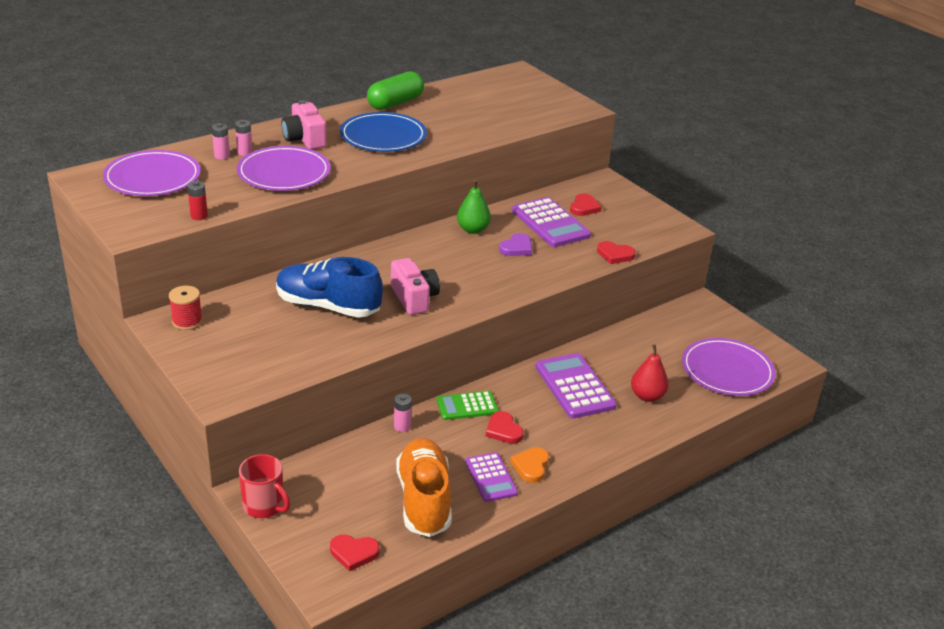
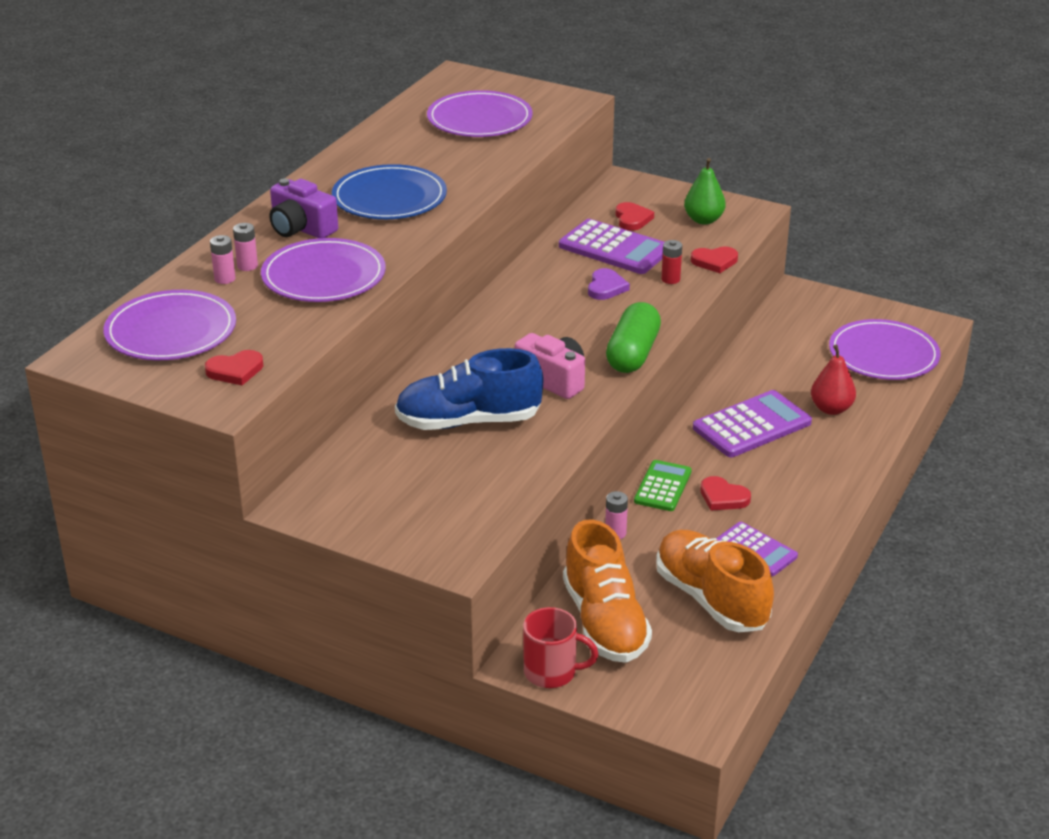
camera: 25 degrees left, 0 degrees up
red spool [169,285,203,330] -> none
red battery [187,181,208,220] -> red battery moved to [661,240,682,284]
pink camera [281,100,327,149] -> purple camera [269,178,338,238]
red heart [330,534,379,572] -> red heart moved to [205,350,263,385]
green capsule [367,71,424,110] -> green capsule moved to [606,302,661,373]
green calculator [437,391,499,420] -> green calculator turned 150 degrees clockwise [634,460,692,511]
green pear [457,180,491,234] -> green pear moved to [684,158,726,225]
orange heart [510,447,549,483] -> none
purple calculator [536,353,617,418] -> purple calculator turned 105 degrees clockwise [693,390,812,457]
none -> purple plate [427,90,533,137]
none -> orange shoe [563,520,652,663]

